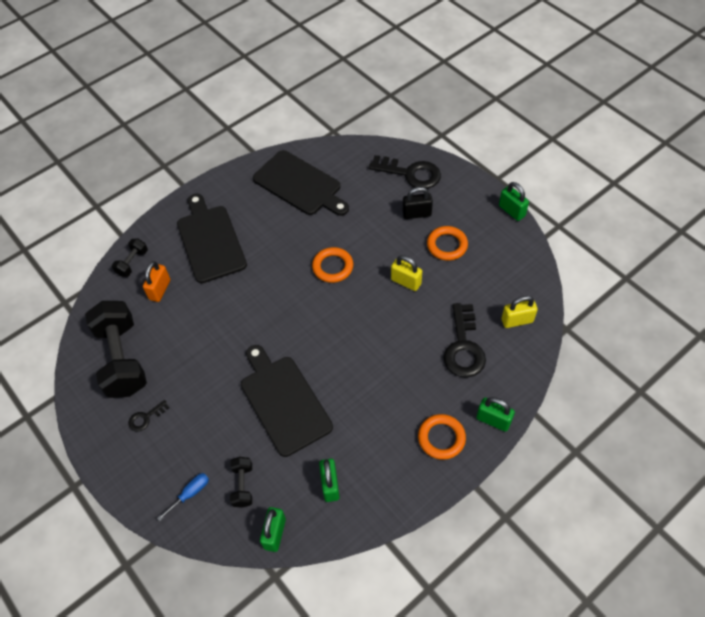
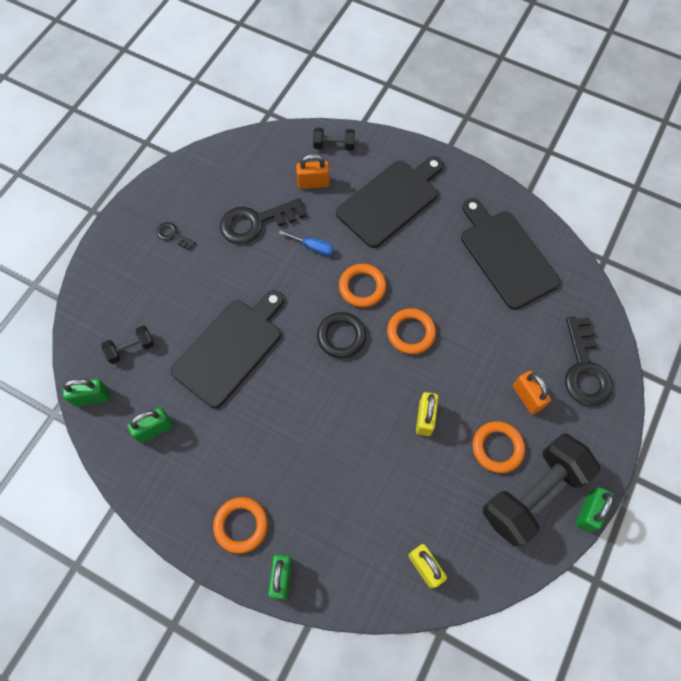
camera: 65 degrees right, 10 degrees up
black dumbbell [85,301,147,398] -> black dumbbell moved to [483,434,600,547]
blue screwdriver [157,473,209,521] -> blue screwdriver moved to [279,230,334,256]
black cutting board [253,150,349,216] -> black cutting board turned 135 degrees clockwise [461,198,561,310]
black padlock [403,187,433,219] -> orange padlock [513,371,551,414]
black key [444,303,486,377] -> black key moved to [220,198,306,244]
none -> black ring [317,312,366,358]
none -> orange ring [339,264,387,308]

